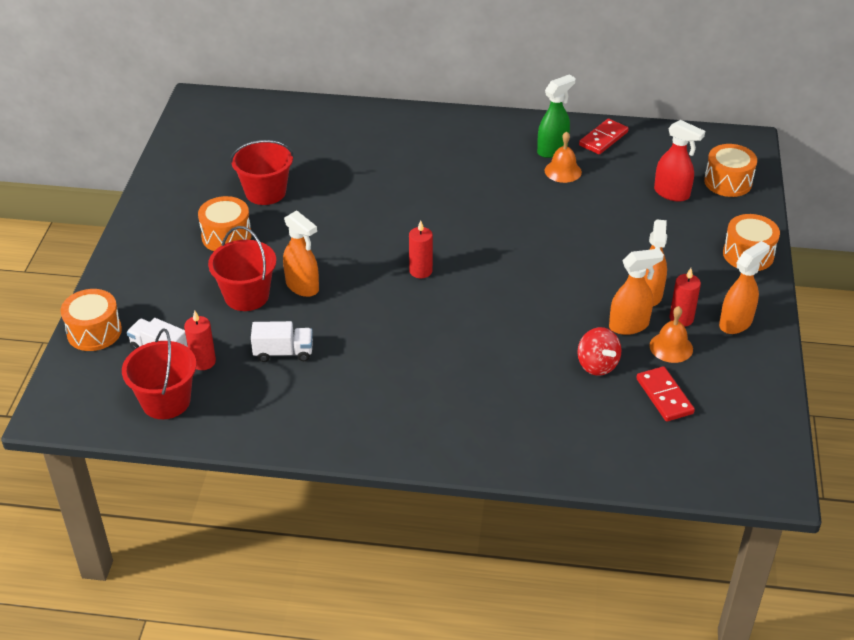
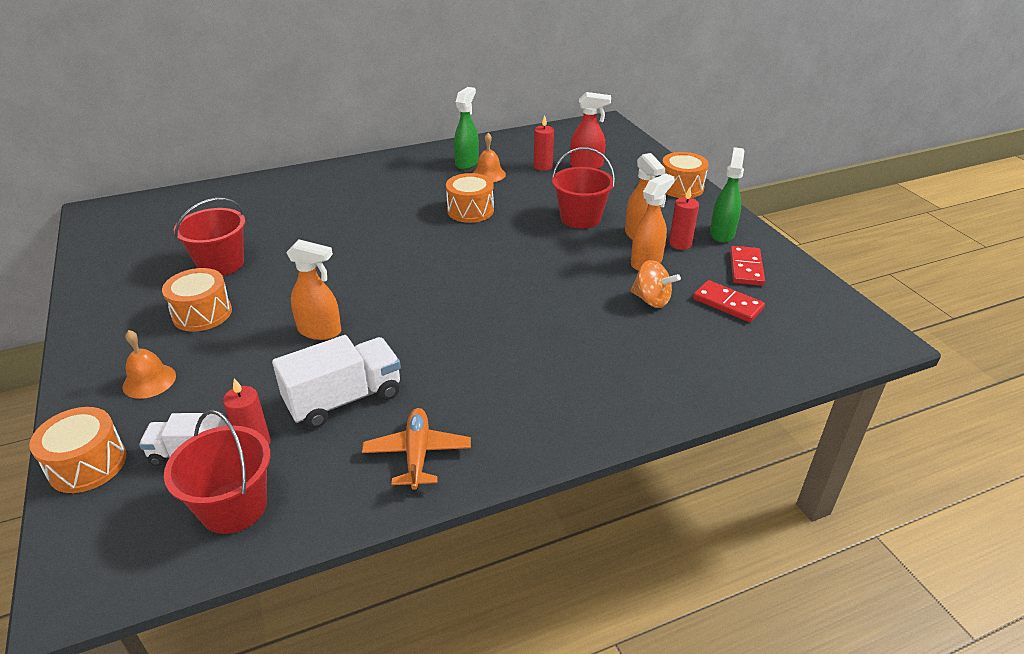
camera: 30 degrees left, 5 degrees down
red bucket [208,226,276,311] -> red bucket moved to [552,147,615,229]
white truck [251,321,313,362] -> white truck [272,335,401,428], size x1.58
red candle [409,220,433,278] -> red candle moved to [534,115,554,171]
red spinning top [577,327,621,376] -> orange spinning top [630,260,681,308]
red domino [579,119,629,154] -> red domino moved to [730,246,765,286]
orange bell [650,306,693,363] -> orange bell moved to [122,330,176,399]
orange drum [704,144,757,197] -> orange drum moved to [446,173,494,223]
orange spray bottle [719,241,770,334] -> green spray bottle [710,147,744,243]
none -> orange plane [362,408,471,490]

